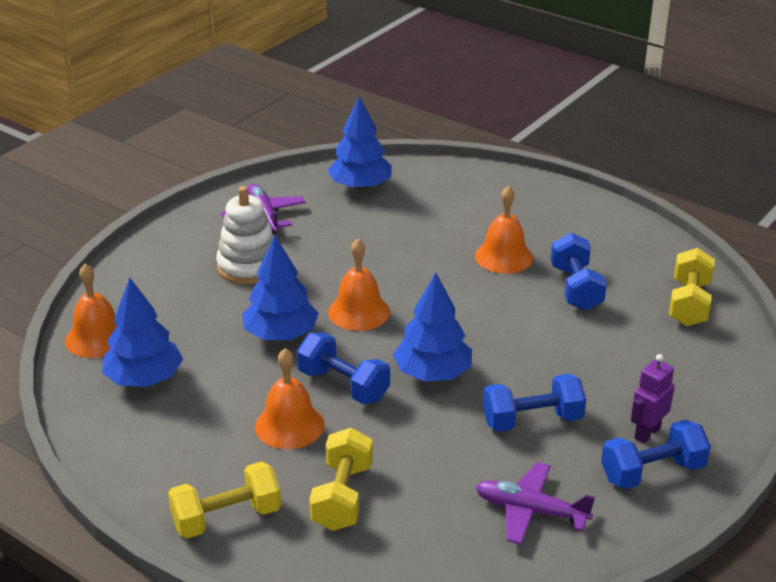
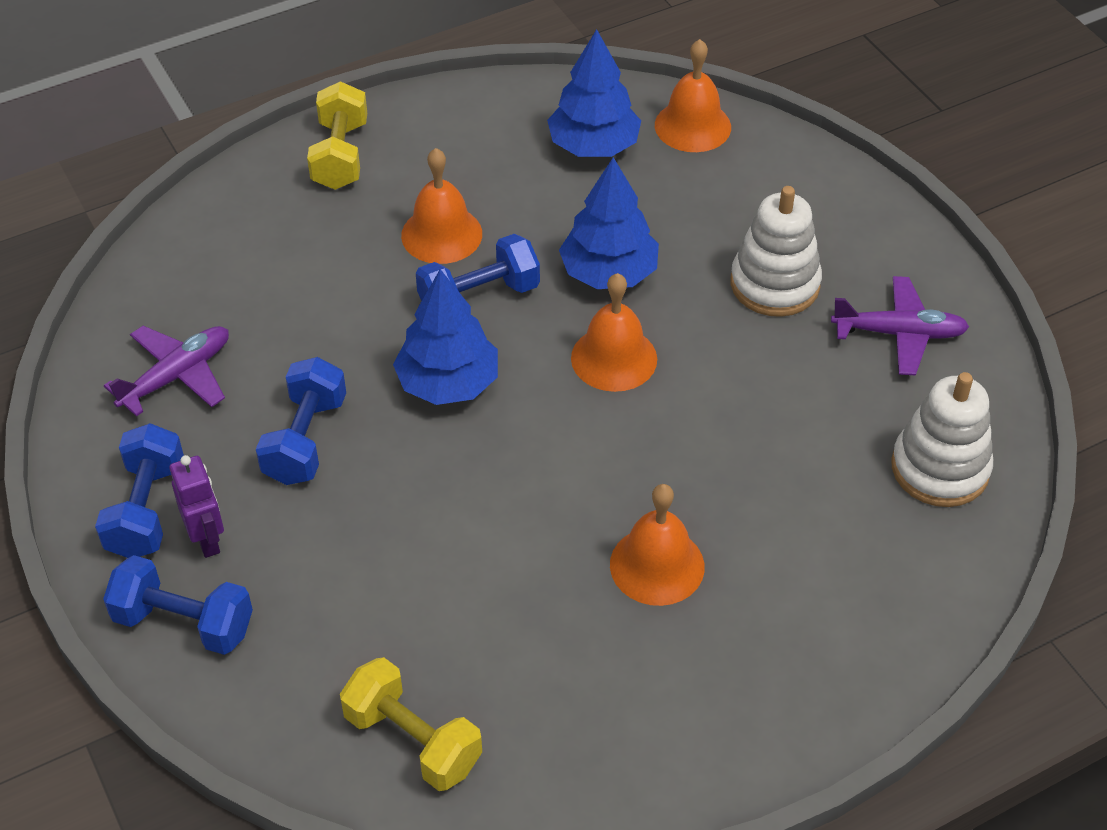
camera: 115 degrees right, 15 degrees up
yellow dumbbell [309,428,373,531] -> none
blue tree [327,96,392,190] -> white stacking toy [891,372,993,507]
blue dumbbell [551,233,607,311] -> blue dumbbell moved to [103,555,253,655]

